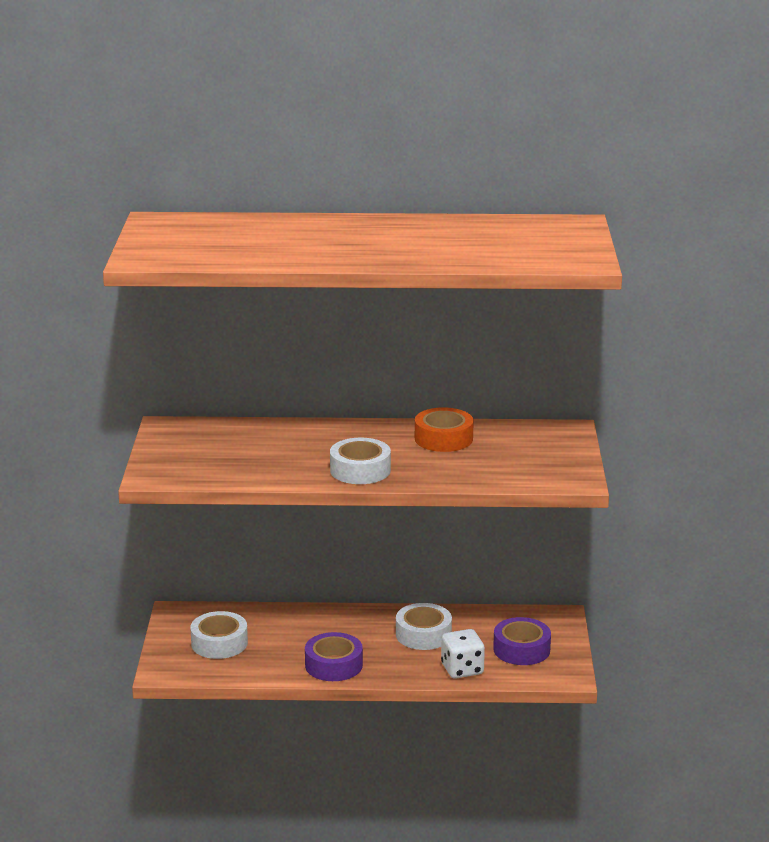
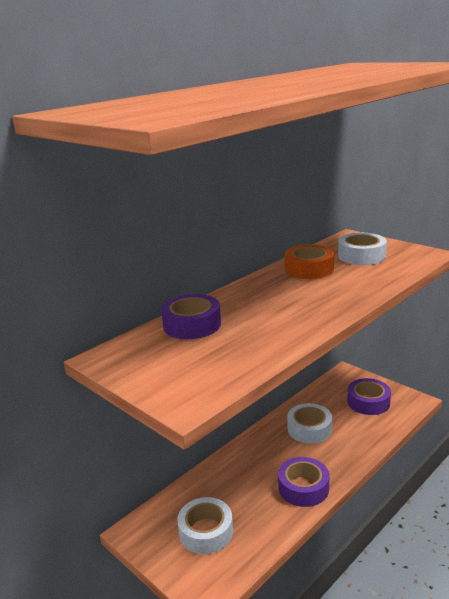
camera: 45 degrees left, 0 degrees up
white tape [330,438,391,484] -> white tape moved to [338,233,387,265]
white dice [441,629,485,679] -> none
none -> purple tape [161,294,221,339]

